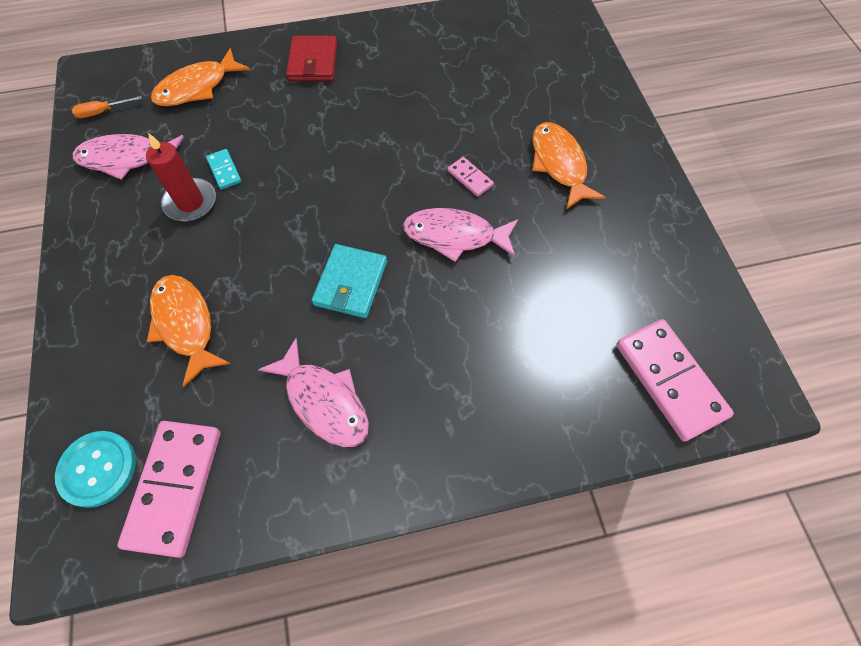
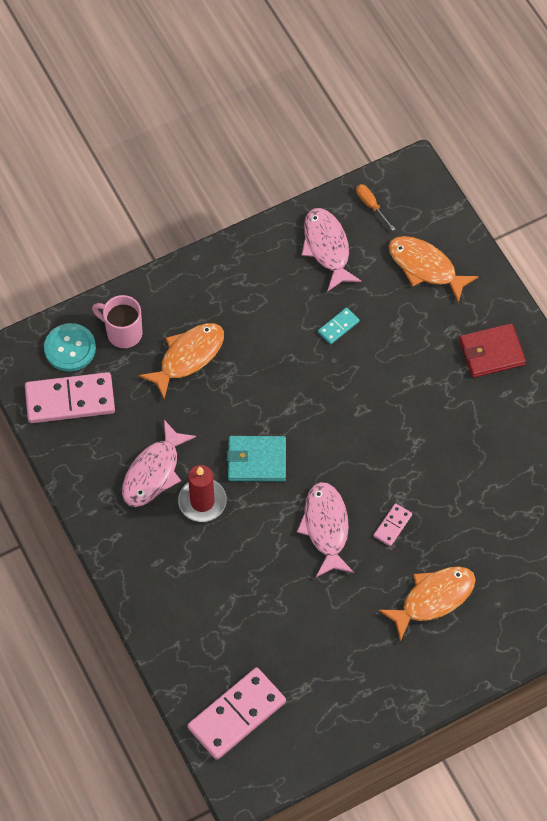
camera: 75 degrees right, 0 degrees up
red candle [146,133,216,221] -> red candle moved to [178,465,227,522]
none -> pink mug [92,295,143,348]

